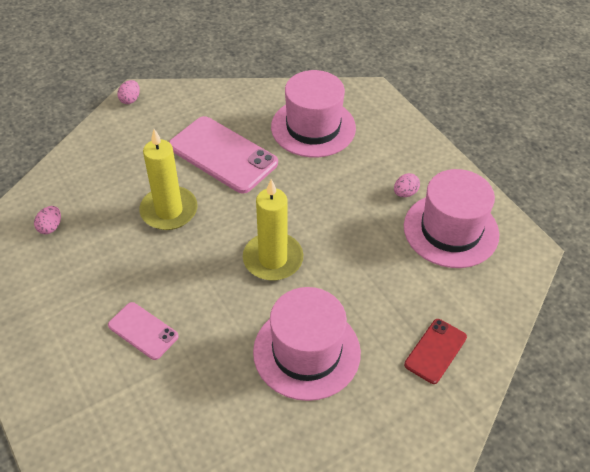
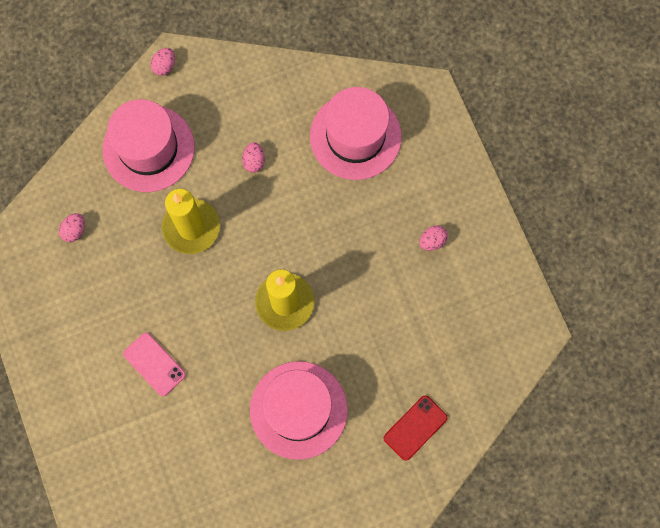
camera: 10 degrees right, 25 degrees up
pink phone [169,116,278,193] -> pink egg [242,142,265,173]
pink hat [404,169,499,268] -> pink hat moved to [102,99,195,192]

